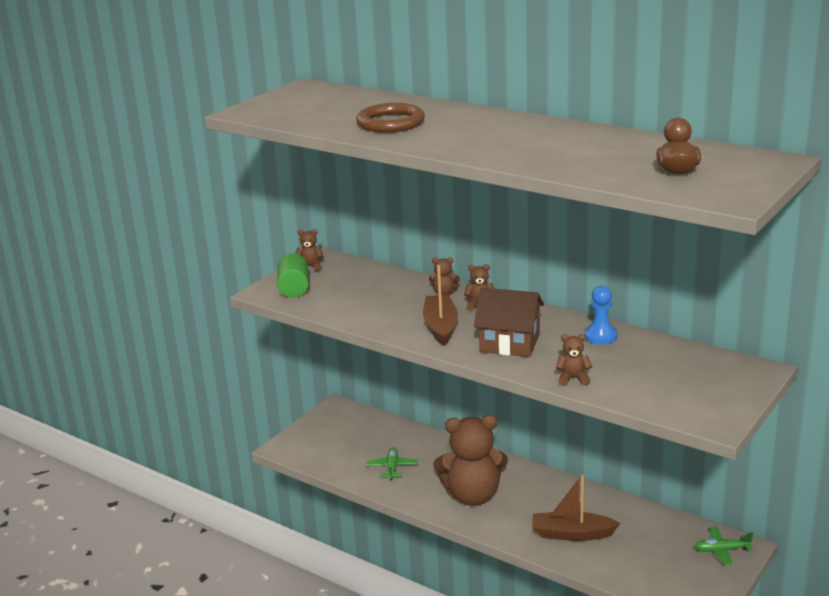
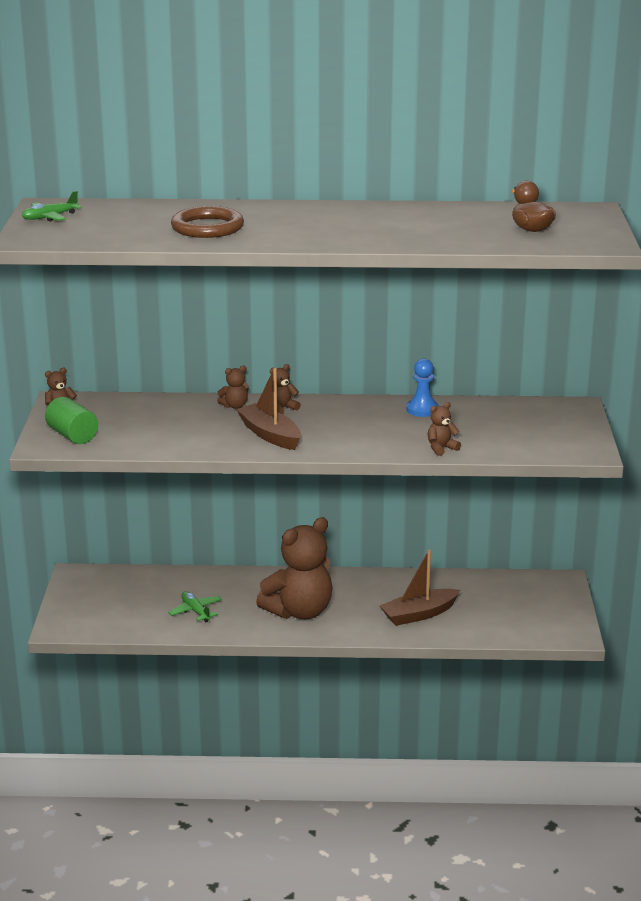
camera: 35 degrees left, 0 degrees up
brown house [474,288,544,357] -> none
green plane [694,527,753,565] -> green plane moved to [22,191,82,222]

